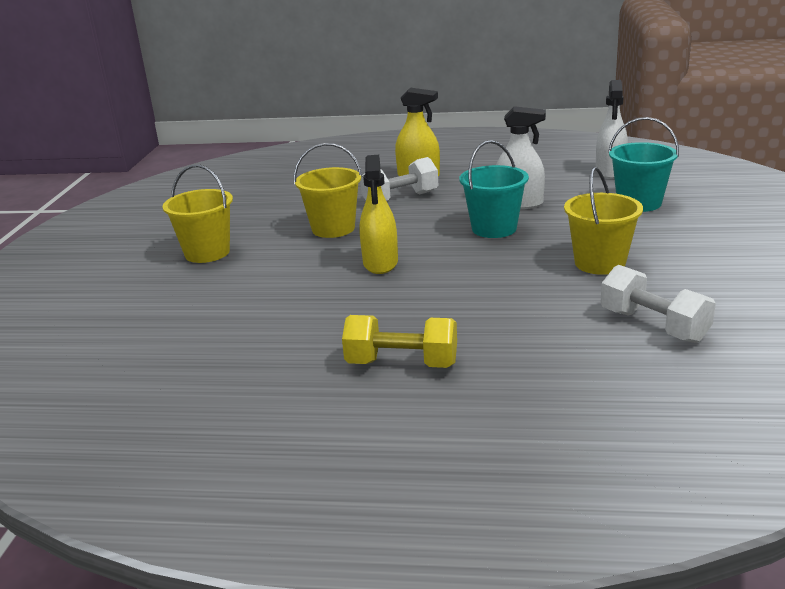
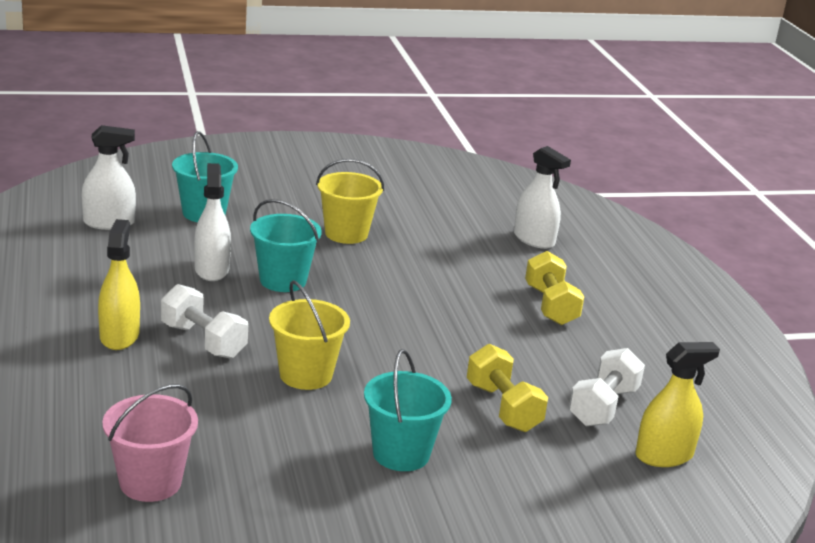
camera: 115 degrees left, 0 degrees up
yellow bucket [163,165,233,263] -> turquoise bucket [364,349,452,471]
yellow spray bottle [359,155,398,274] -> yellow spray bottle moved to [636,342,720,467]
white dumbbell [601,265,716,343] -> white dumbbell moved to [569,348,645,426]
none -> pink bucket [102,384,198,502]
none -> yellow dumbbell [467,344,548,432]
none -> white spray bottle [514,146,571,249]

